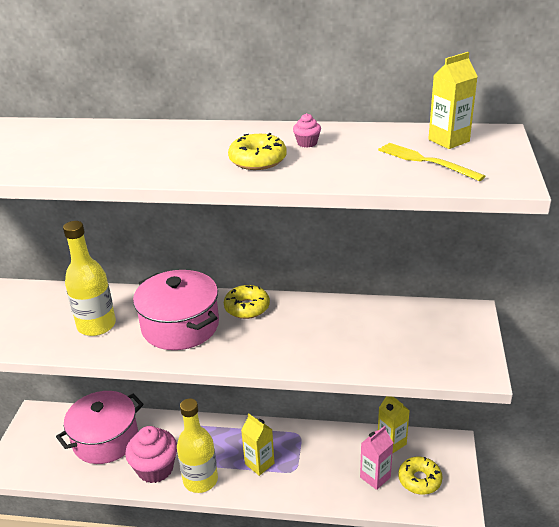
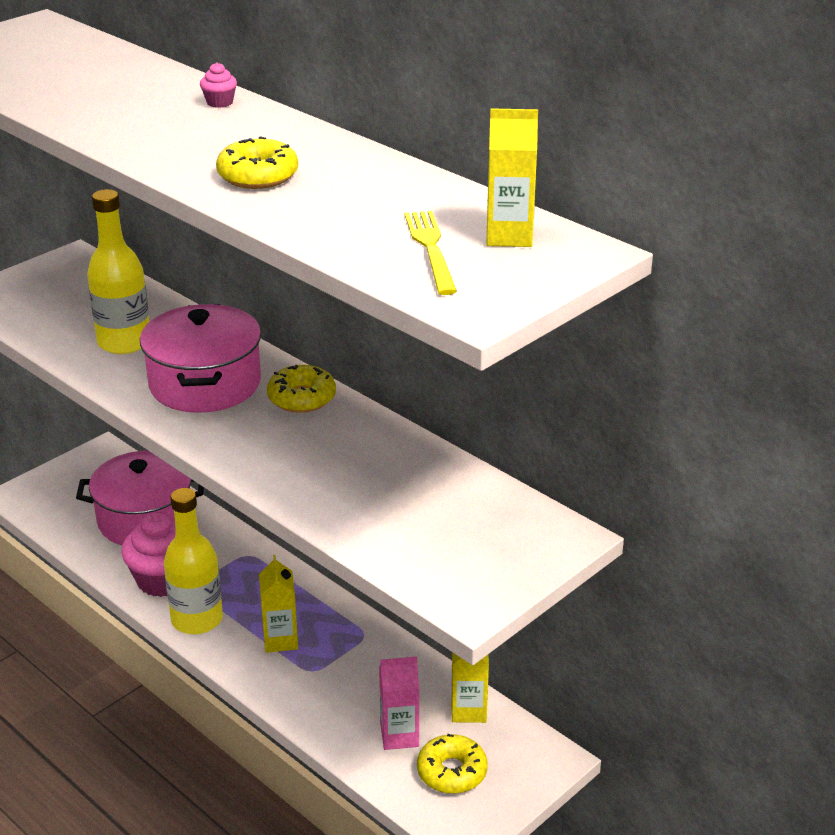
camera: 35 degrees right, 0 degrees up
pink cupcake [293,113,321,148] -> pink cupcake moved to [200,63,237,108]

